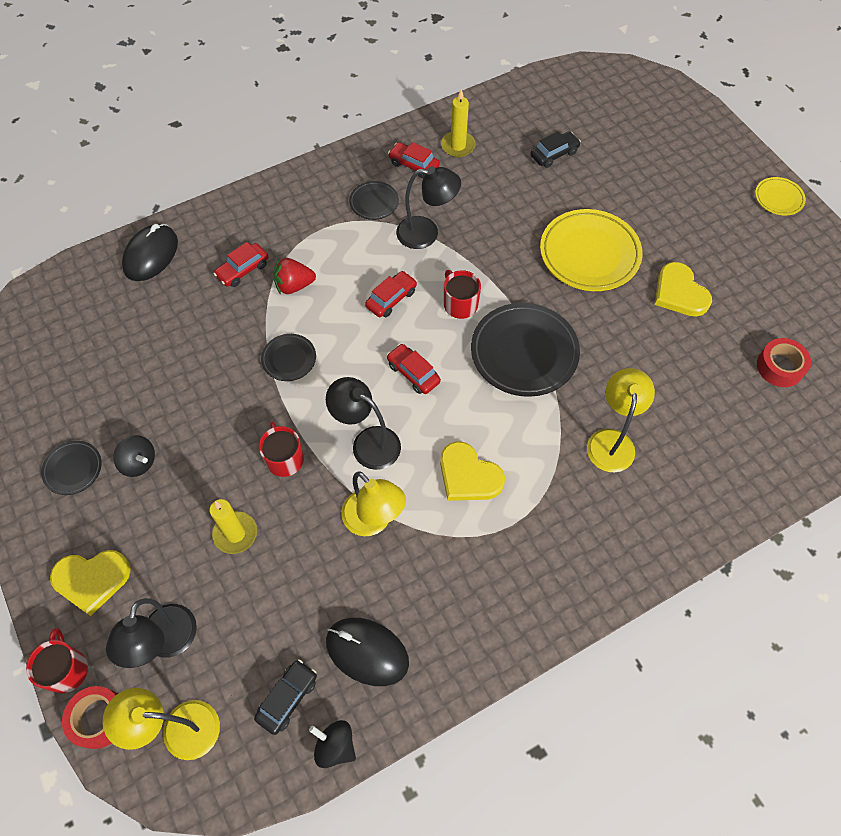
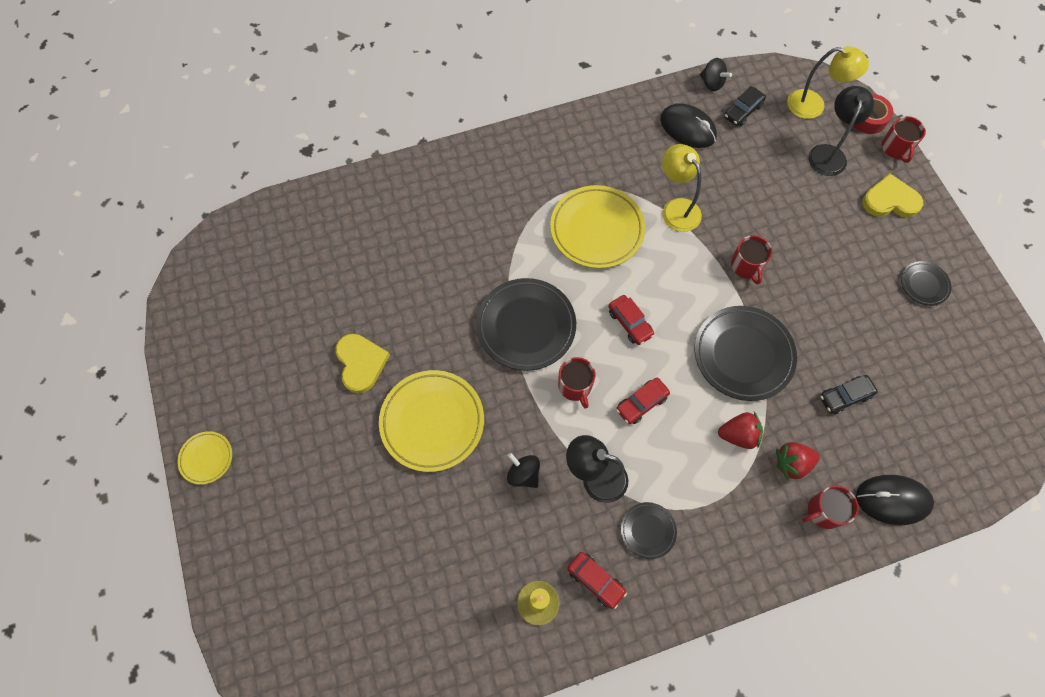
camera: 170 degrees left, 5 degrees up
black spinning top [113,435,155,477] -> black spinning top moved to [507,453,540,488]
black mouse [122,224,178,281] -> black mouse turned 60 degrees clockwise [856,475,934,525]
yellow candle [209,499,257,554] -> none
red car [213,242,269,287] -> red strawberry [776,442,820,480]
black plate [261,334,316,381] -> black plate [695,306,797,401], size x1.98
black lamp [326,377,401,470] -> none
yellow heart [440,441,505,501] -> yellow plate [550,185,645,269]
black car [530,131,581,168] -> black car moved to [820,375,878,414]
yellow lamp [587,368,655,472] -> none
red tape [757,338,811,387] -> none
none -> red mug [802,485,858,529]

